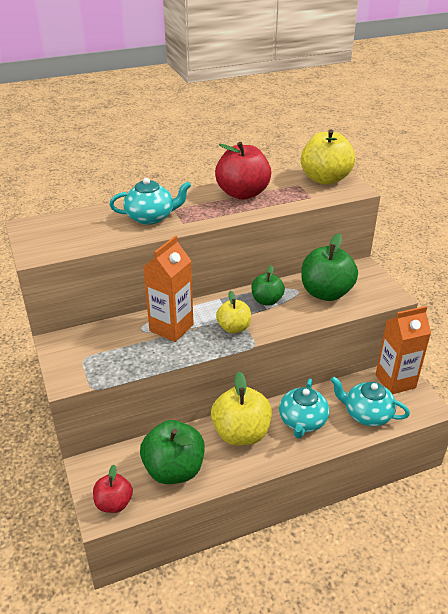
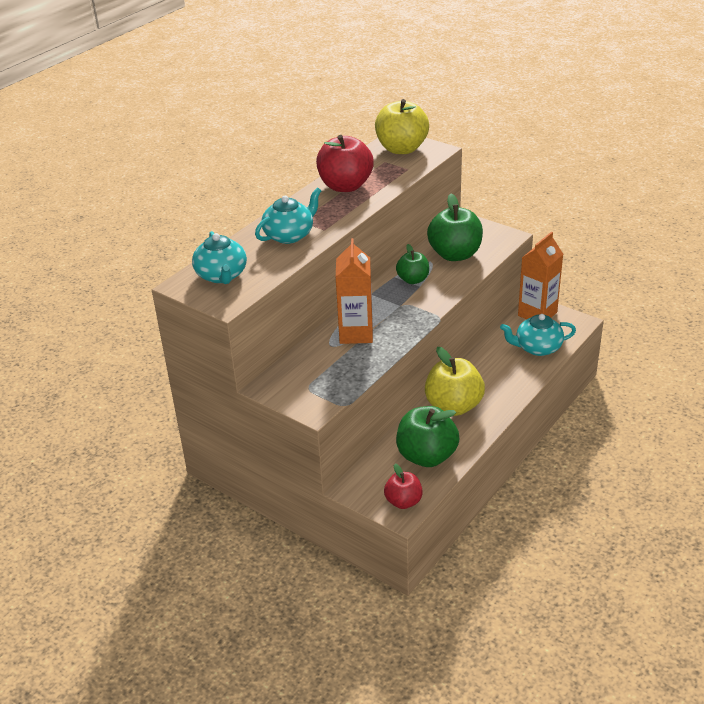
camera: 30 degrees left, 0 degrees up
yellow apple [216,291,251,333] -> none
turquoise teapot [279,378,329,438] -> turquoise teapot moved to [192,231,247,284]

